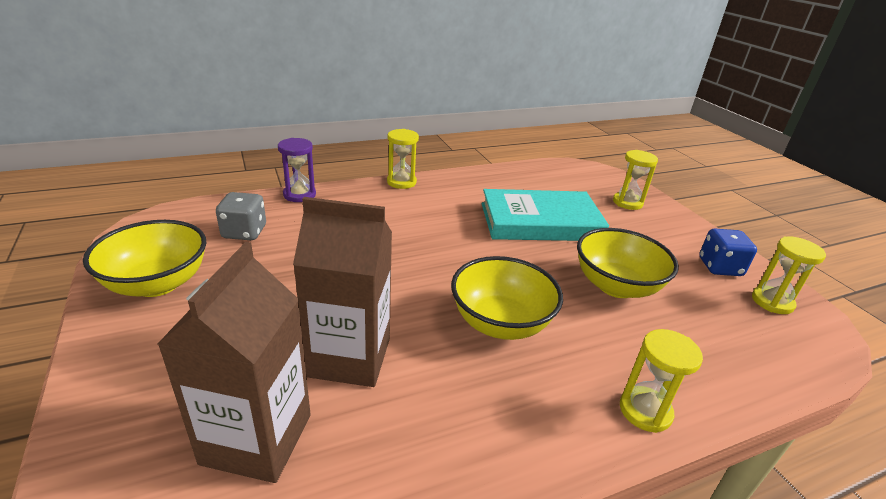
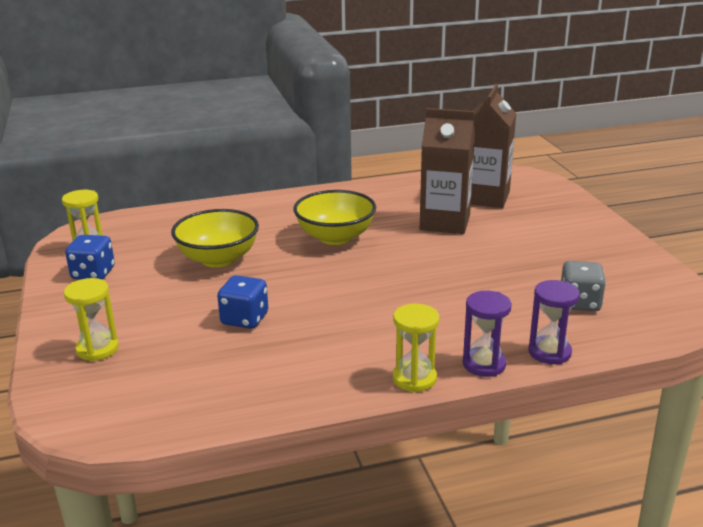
camera: 170 degrees left, 5 degrees down
yellow bowl [83,220,206,297] -> none
turquoise book [481,189,609,241] -> blue dice [217,275,268,329]
yellow hourglass [620,329,703,433] -> none
none -> purple hourglass [463,291,512,377]

